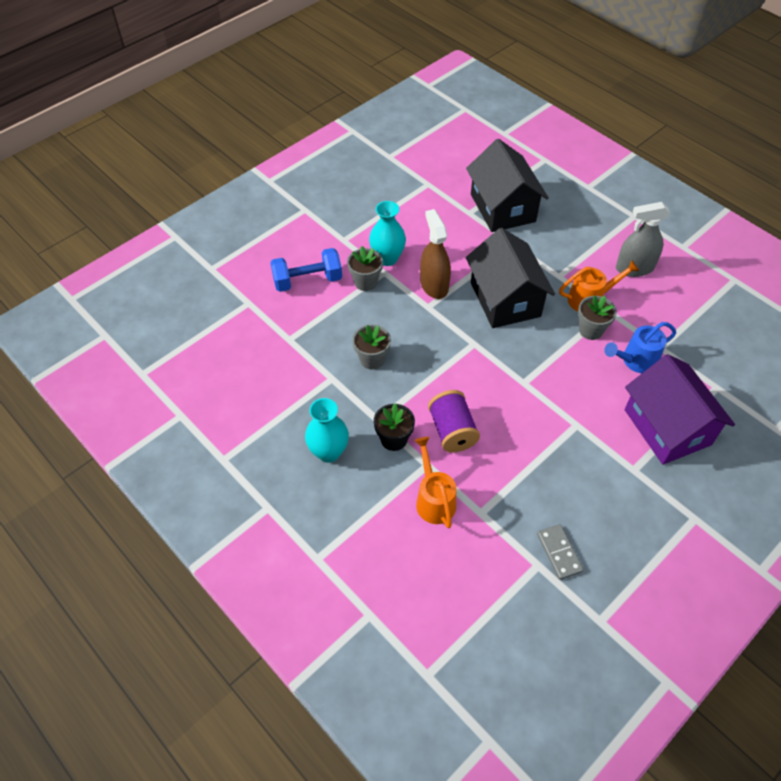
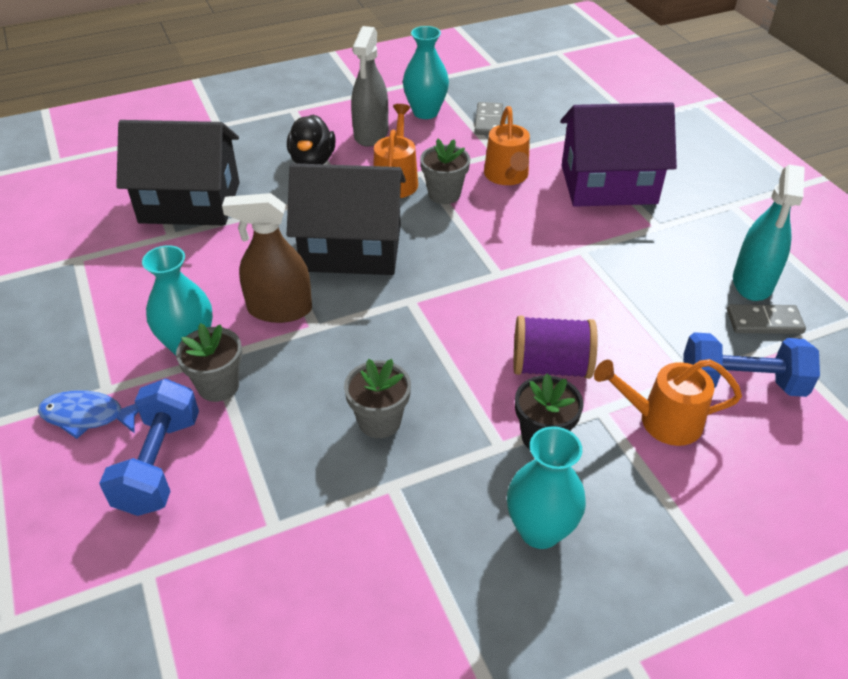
camera: 70 degrees left, 10 degrees down
blue watering can [604,322,676,373] -> orange watering can [484,106,530,185]
none -> blue fish [38,390,139,439]
none -> black duck [287,114,336,164]
none -> turquoise vase [403,26,449,119]
none -> grey domino [474,102,503,135]
none -> blue dumbbell [684,332,820,397]
none -> turquoise spray bottle [733,165,805,301]

